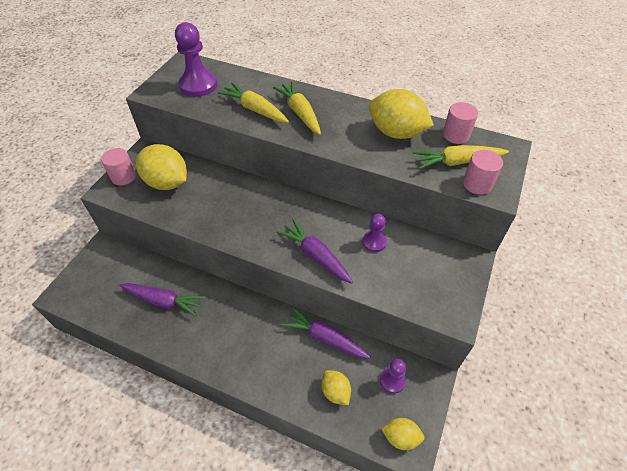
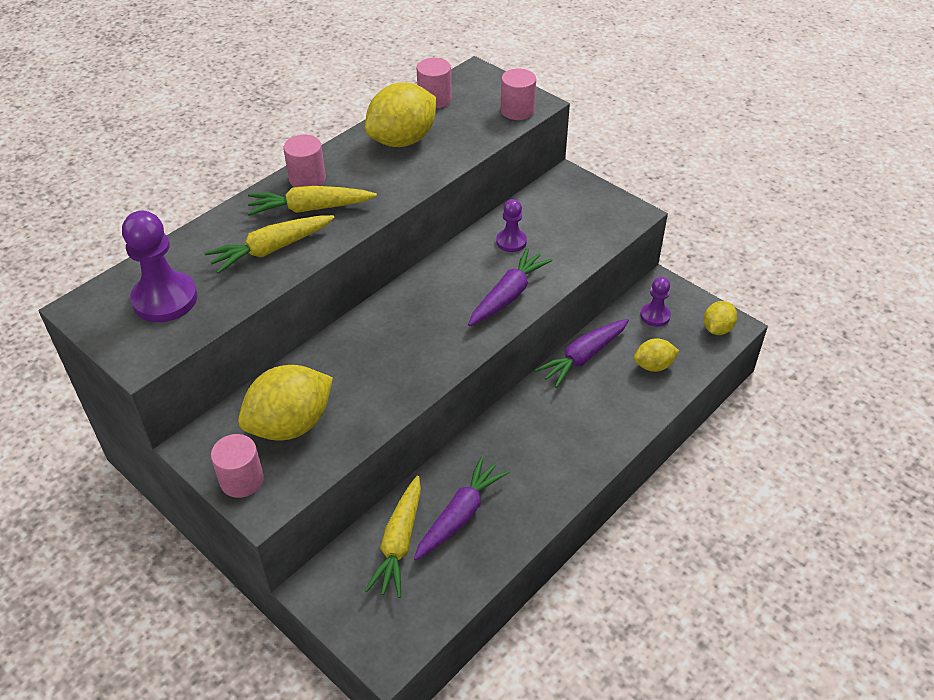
camera: 70 degrees left, 5 degrees down
purple carrot [276,219,353,284] -> purple carrot turned 150 degrees clockwise [468,248,553,326]
yellow carrot [412,145,509,169] -> yellow carrot moved to [365,476,421,598]
none -> pink cylinder [283,135,326,187]

